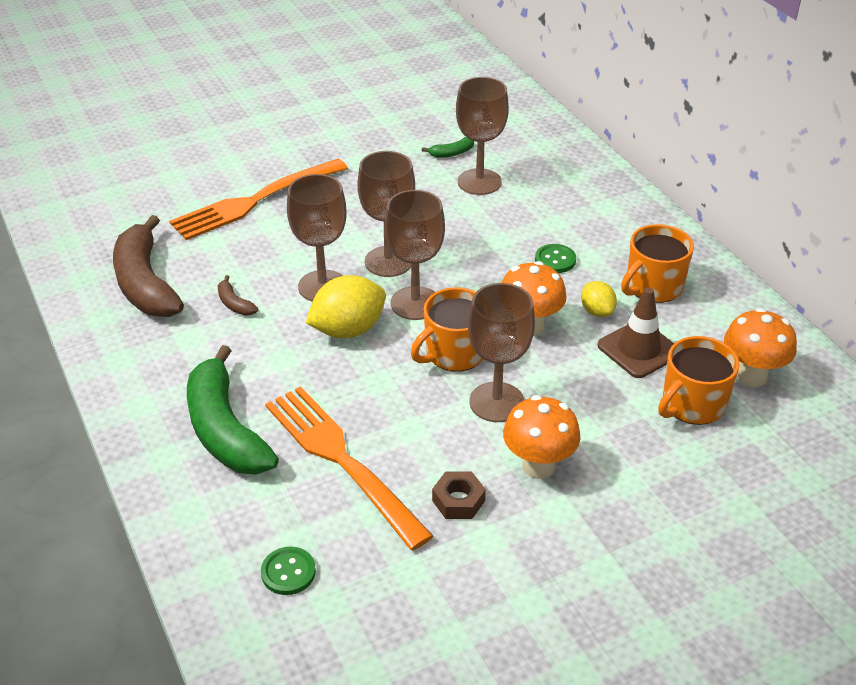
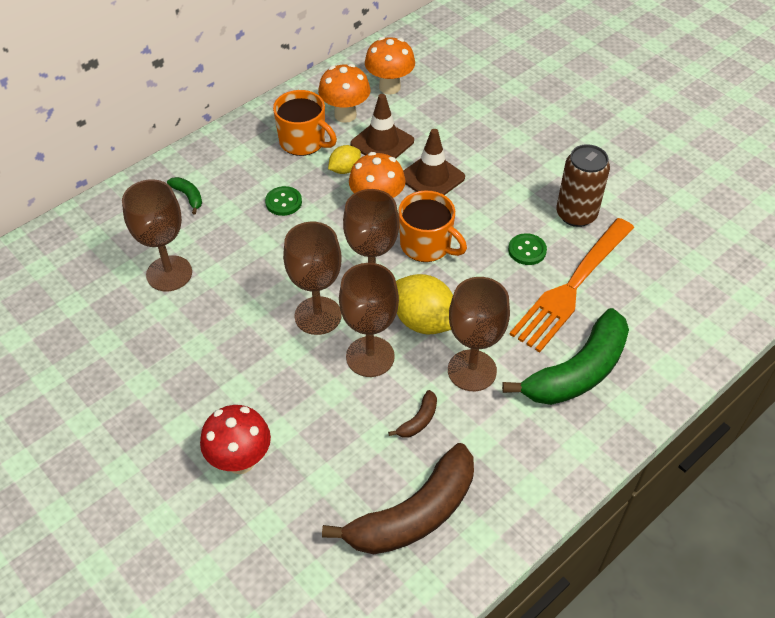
camera: 105 degrees left, 10 degrees up
orange fork [170,159,348,240] -> red mushroom [200,405,271,474]
green button [261,547,316,595] -> green button moved to [508,233,547,265]
green banana [422,137,474,158] -> green banana moved to [167,177,202,214]
brown nut [432,471,486,519] -> brown can [556,144,610,227]
brown goblet [468,283,535,422] -> brown goblet moved to [448,277,510,391]
orange mushroom [503,395,581,479] -> orange mushroom moved to [318,64,370,123]
orange mug [658,336,740,425] -> none
none -> brown traffic cone [403,129,465,195]

